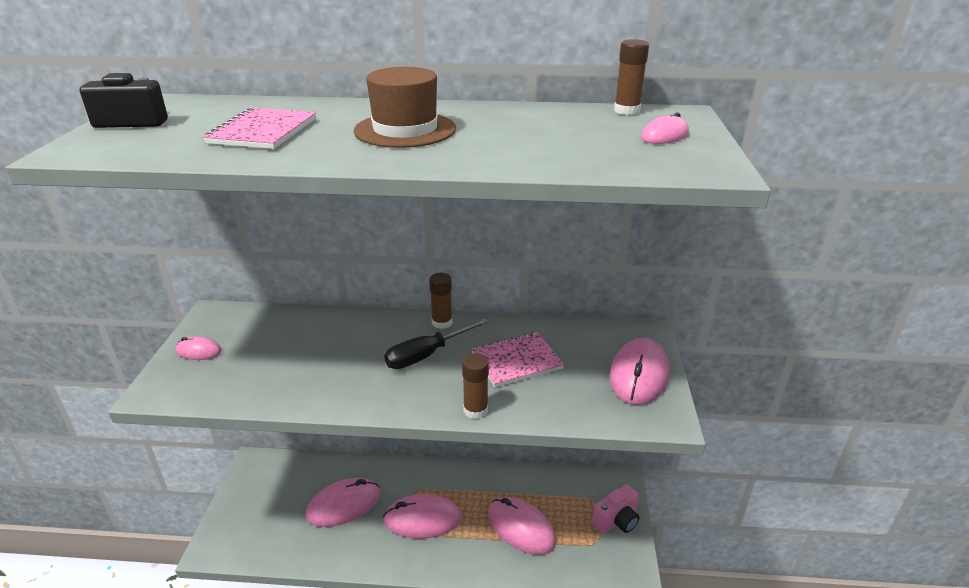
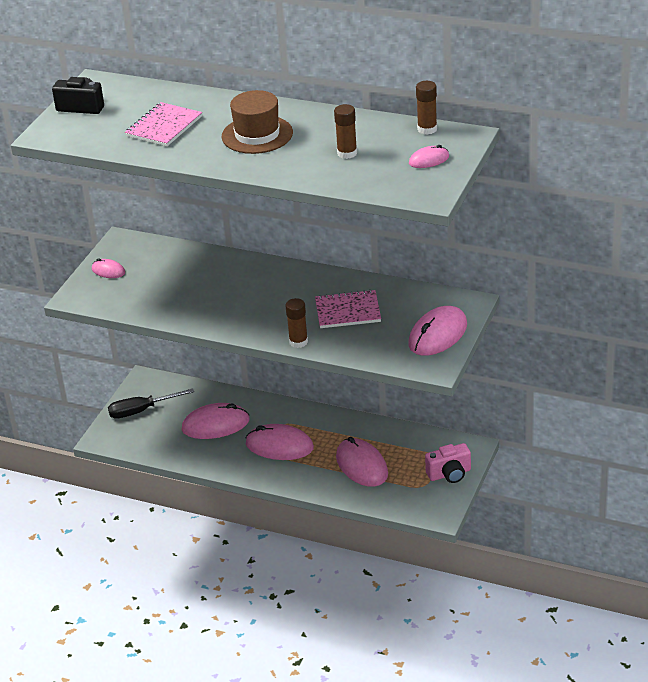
camera: 20 degrees right, 5 degrees up
black screwdriver [384,318,489,369] -> black screwdriver moved to [108,388,194,419]
brown glue stick [429,273,452,329] -> brown glue stick moved to [334,104,357,159]

